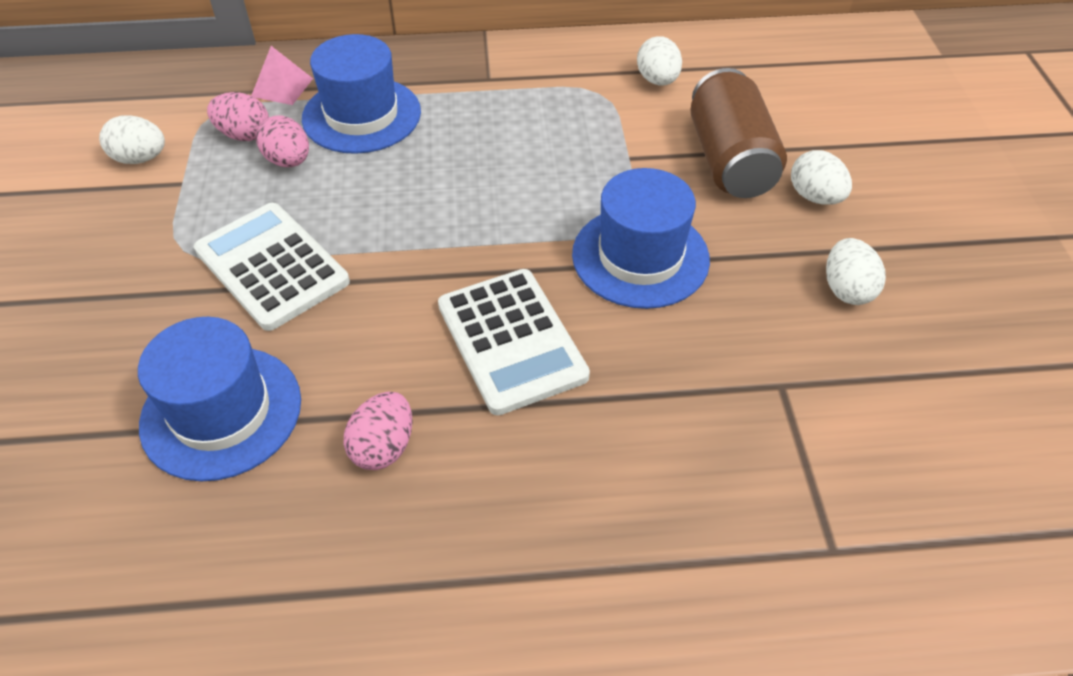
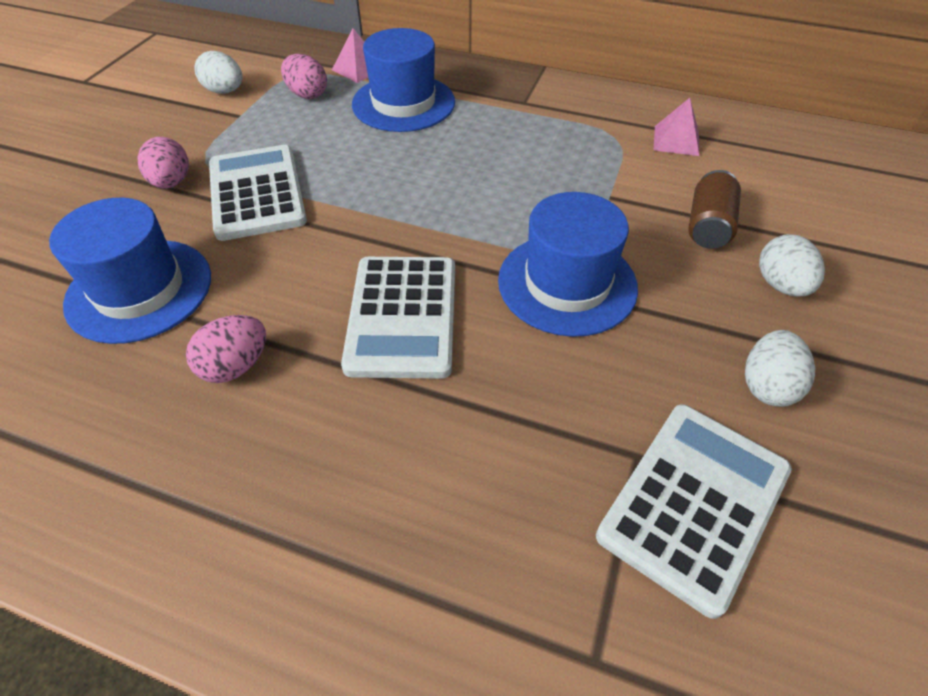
camera: 25 degrees right, 0 degrees up
pink egg [256,115,309,167] -> pink egg moved to [137,137,189,188]
white egg [637,36,682,85] -> pink pyramid [654,98,699,156]
brown can [690,68,787,198] -> brown can [688,170,741,249], size x0.60
none -> white calculator [596,404,792,619]

